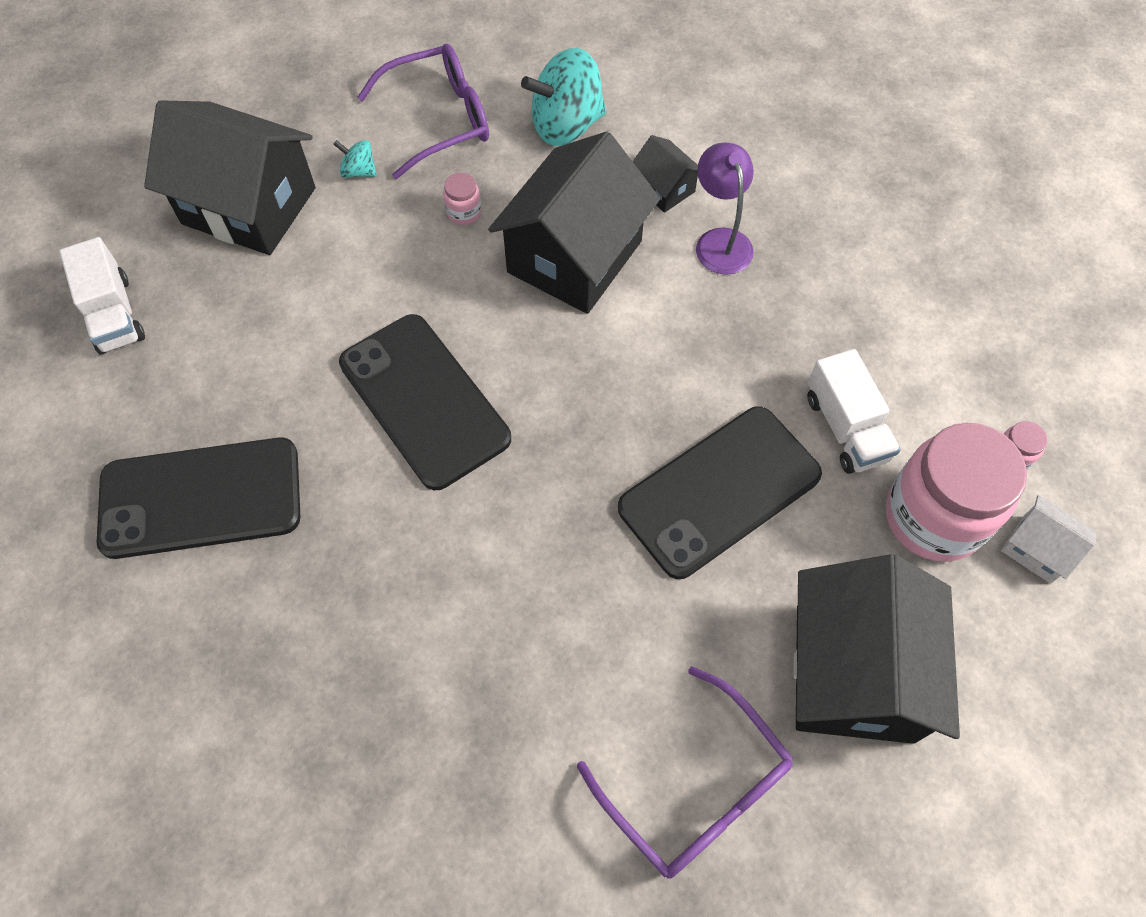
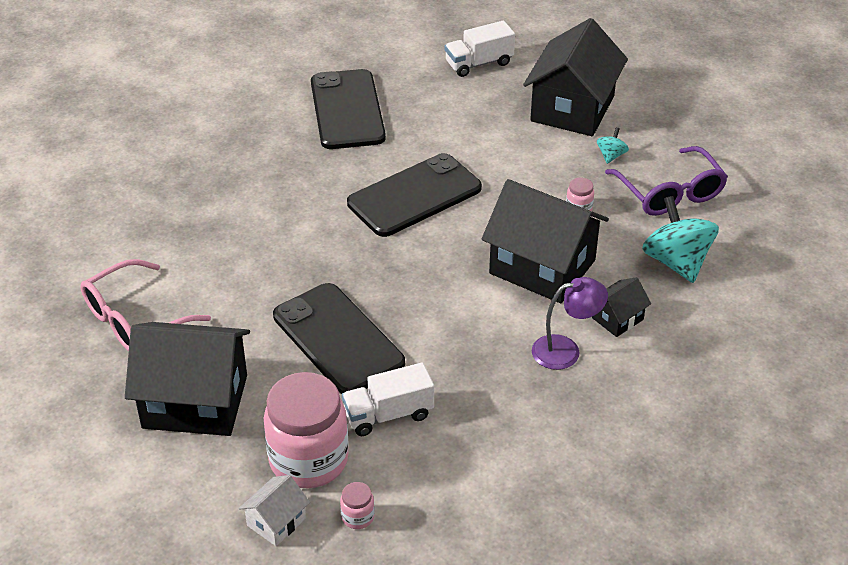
camera: 90 degrees right, 20 degrees down
purple glasses [577,666,794,878] -> pink glasses [80,259,211,351]

